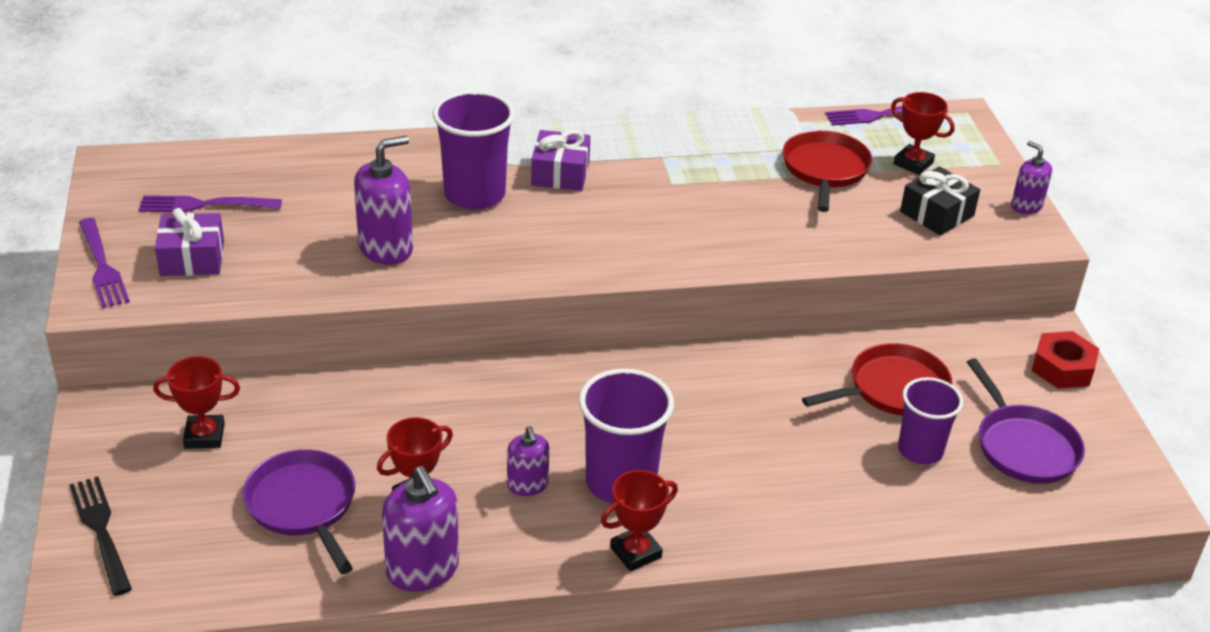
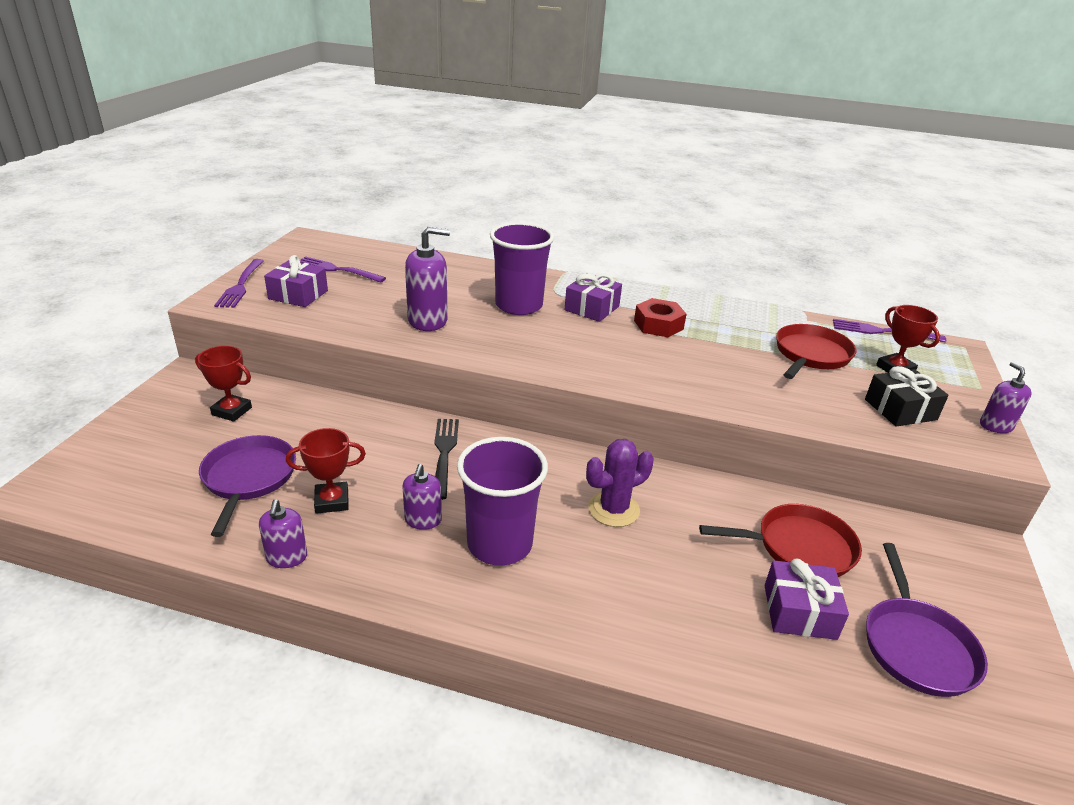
camera: 25 degrees right, 5 degrees down
black fork [69,477,132,596] -> black fork moved to [434,419,459,500]
purple soap dispenser [382,466,459,592] -> purple soap dispenser [259,499,307,568], size x0.59
red trophy [601,470,678,571] -> none
purple cup [898,377,963,464] -> purple gift [764,559,849,640]
red nut [1031,331,1099,389] -> red nut moved to [634,298,687,337]
none -> purple cactus [586,439,654,527]

